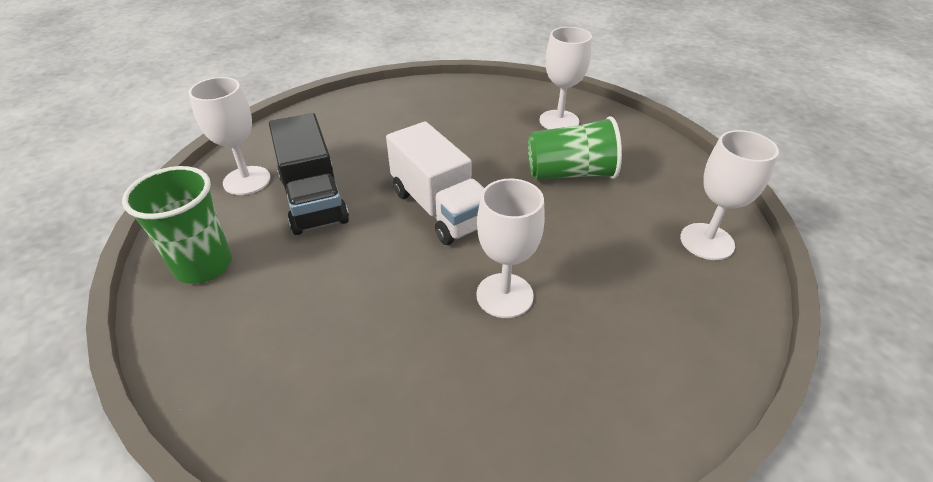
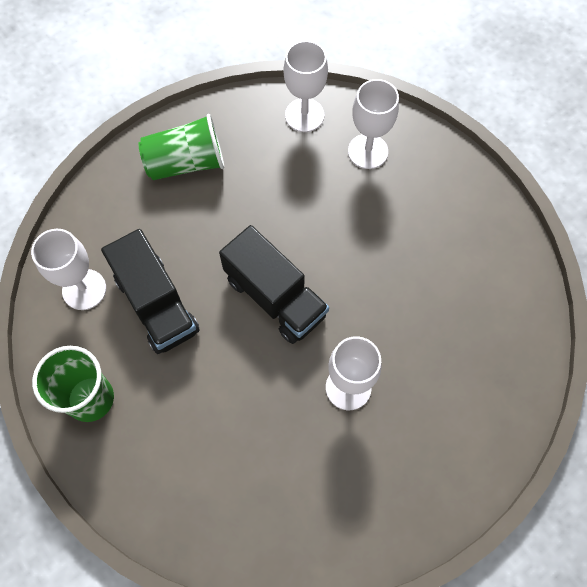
camera: 10 degrees left, 25 degrees up
white truck [386,121,484,245] -> black truck [219,225,329,344]
green cup [527,116,622,180] -> green cup moved to [138,114,224,180]
white goblet [680,130,779,260] -> white goblet moved to [283,40,328,132]

